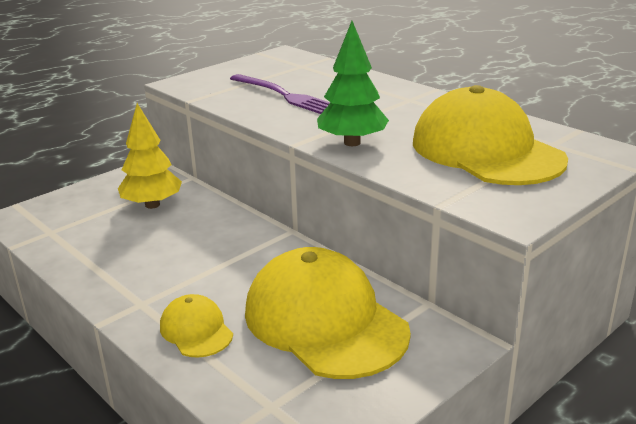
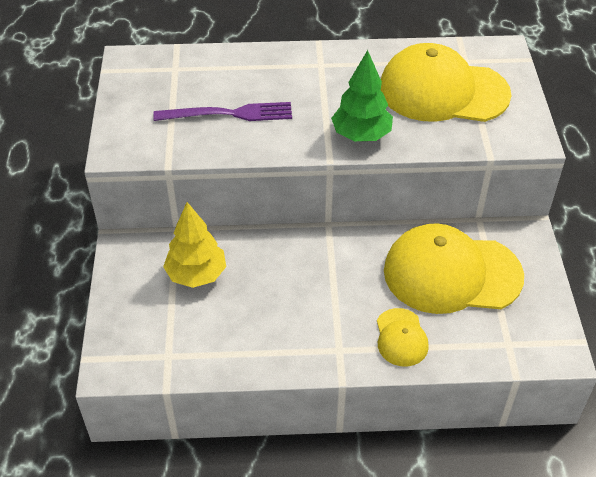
camera: 50 degrees left, 20 degrees up
yellow cap [160,294,233,358] -> yellow cap turned 105 degrees counterclockwise [377,308,429,366]

